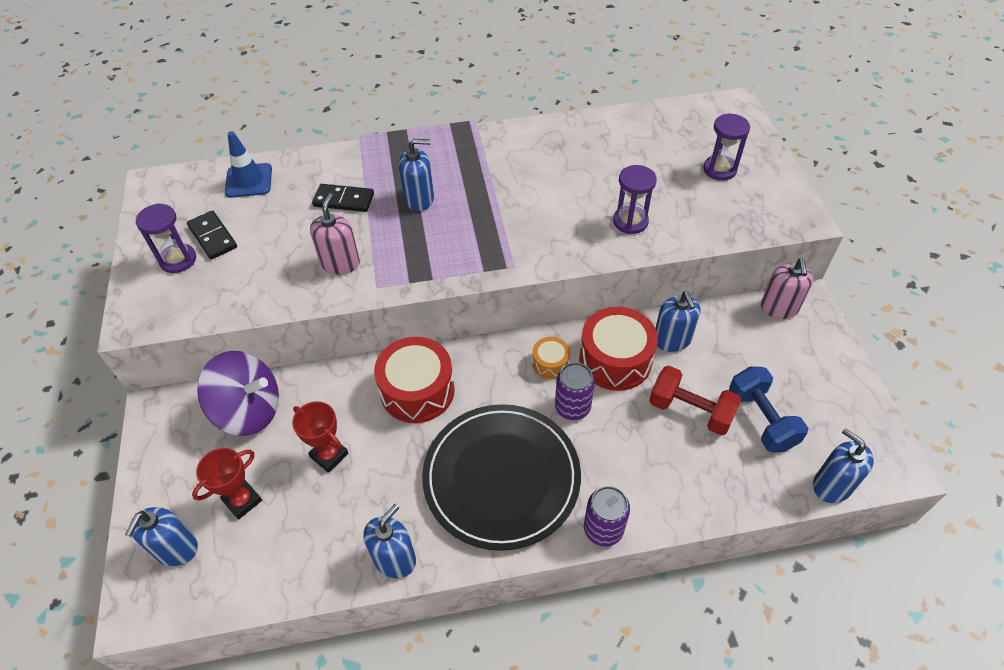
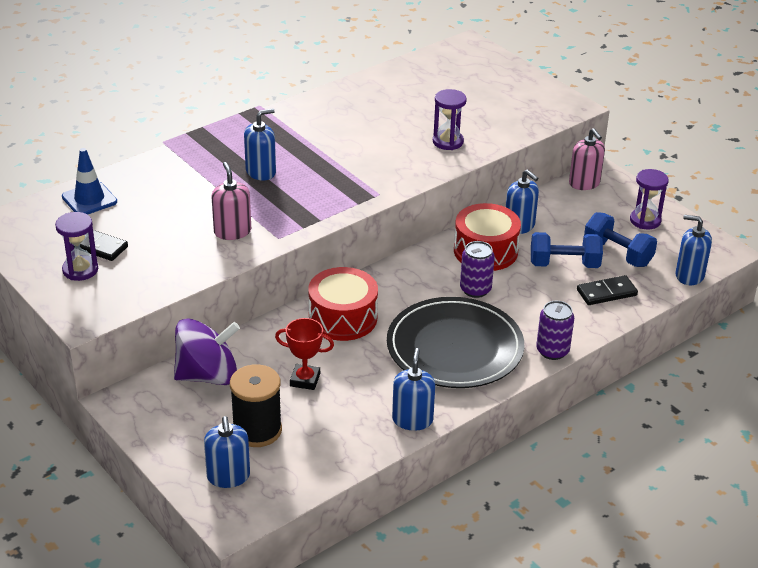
camera: 30 degrees left, 15 degrees down
red trophy [192,448,262,520] -> black spool [230,364,282,447]
black domino [312,184,374,212] -> black domino moved to [577,275,638,305]
orange drum [532,337,570,379] -> none
red dumbbell [649,366,741,436] -> blue dumbbell [531,232,603,268]
purple hourglass [703,113,750,181] -> purple hourglass moved to [630,169,669,230]

